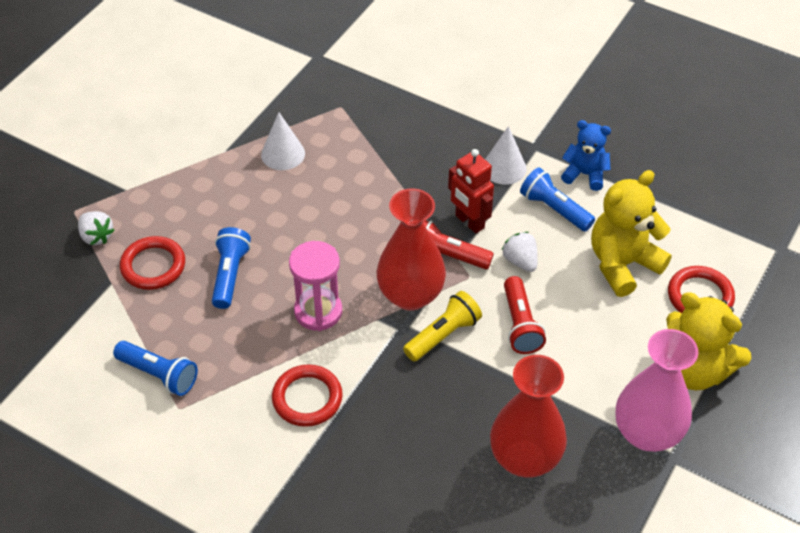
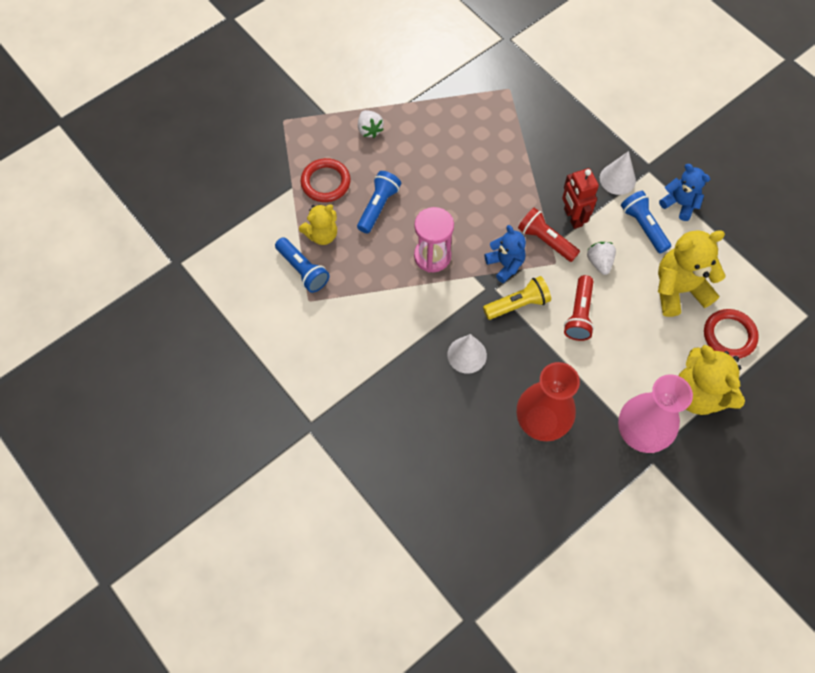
camera: 20 degrees right, 15 degrees up
white strawberry [78,211,115,245] -> white strawberry moved to [358,110,384,138]
white cone [261,112,305,170] -> white cone moved to [447,334,487,373]
red ring [272,364,343,427] -> none
red vase [377,188,446,311] -> blue teddy bear [484,225,526,283]
none -> yellow teddy bear [299,204,337,245]

